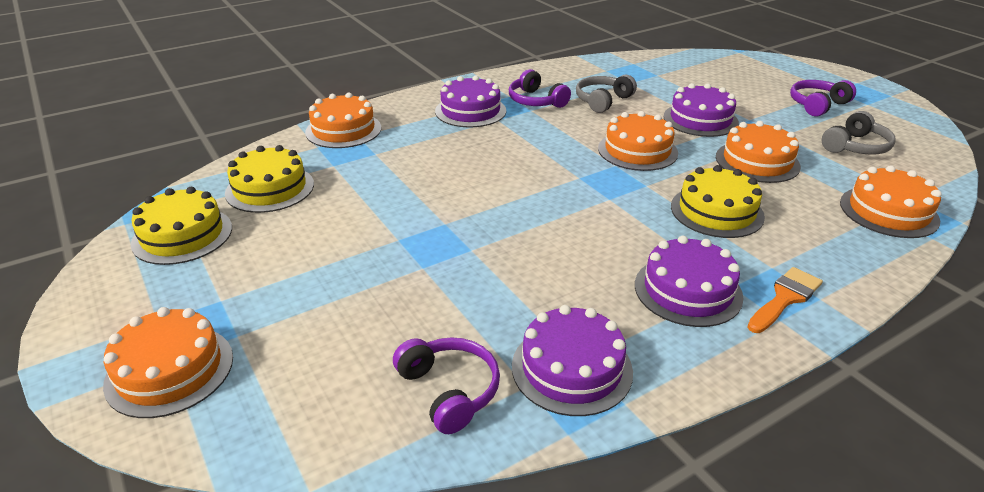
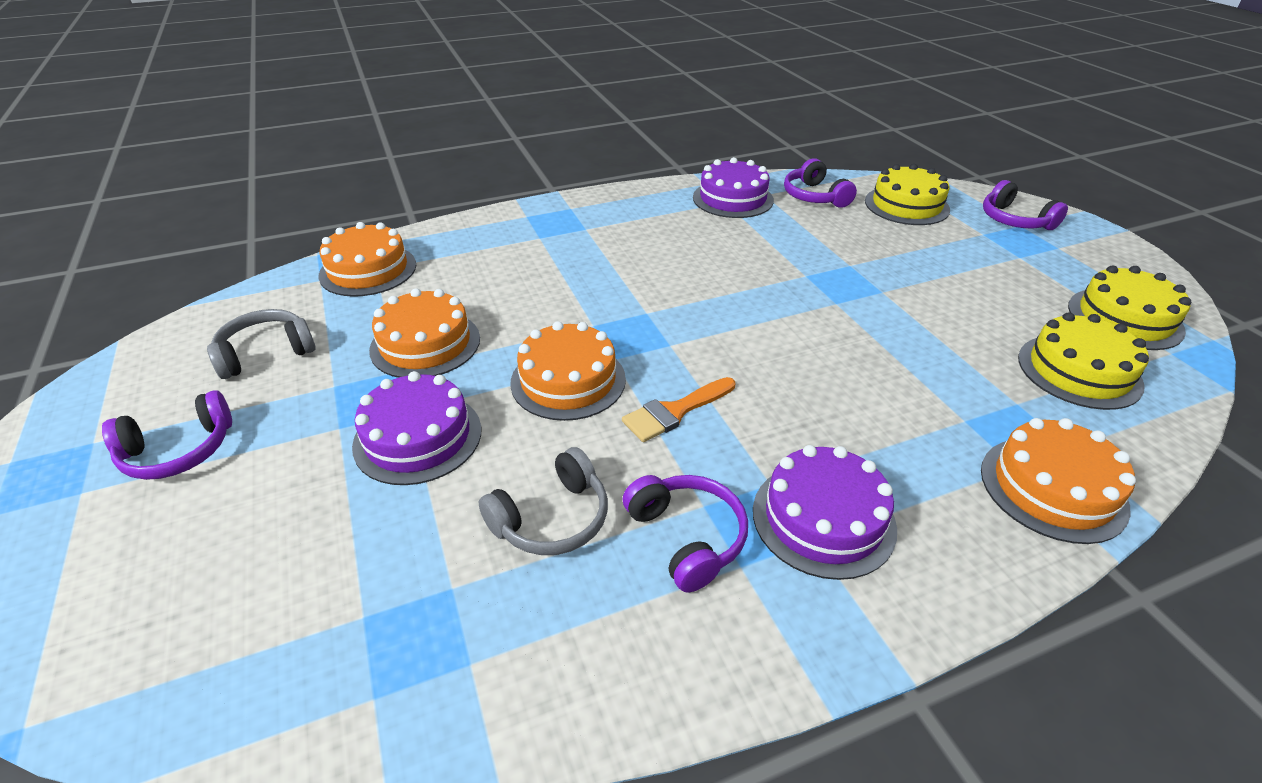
camera: 170 degrees left, 5 degrees up
orange cake [103,307,233,418] -> purple headphones [983,180,1068,230]
purple cake [635,236,744,327] -> none
yellow cake [671,165,765,238] -> yellow cake moved to [865,164,950,225]
orange brush [747,267,823,333] -> orange brush moved to [622,377,735,442]

